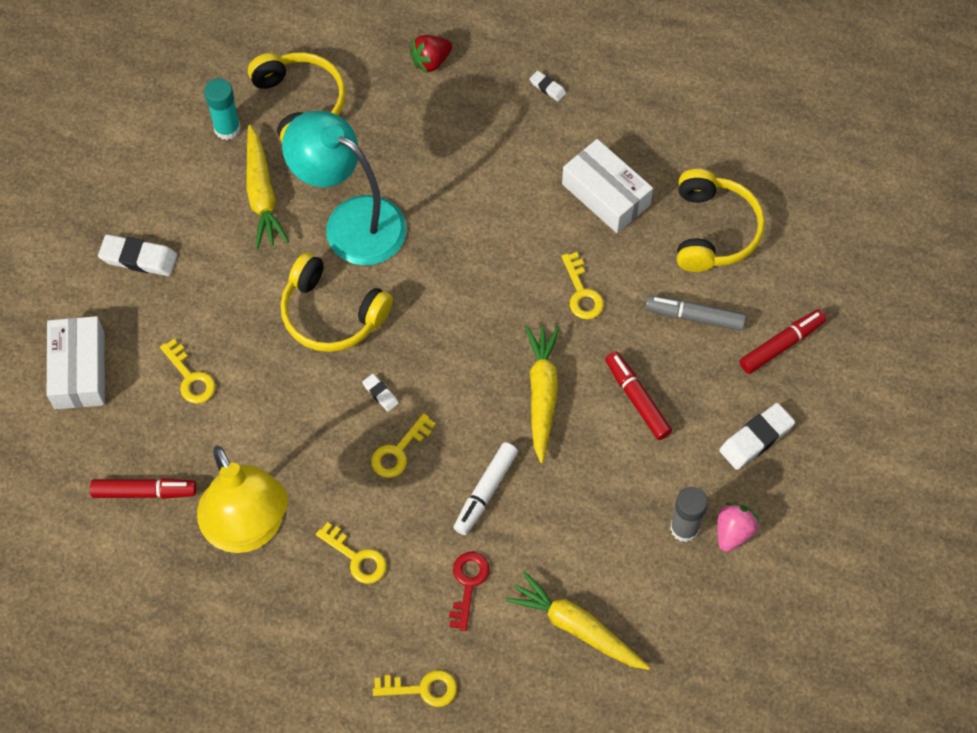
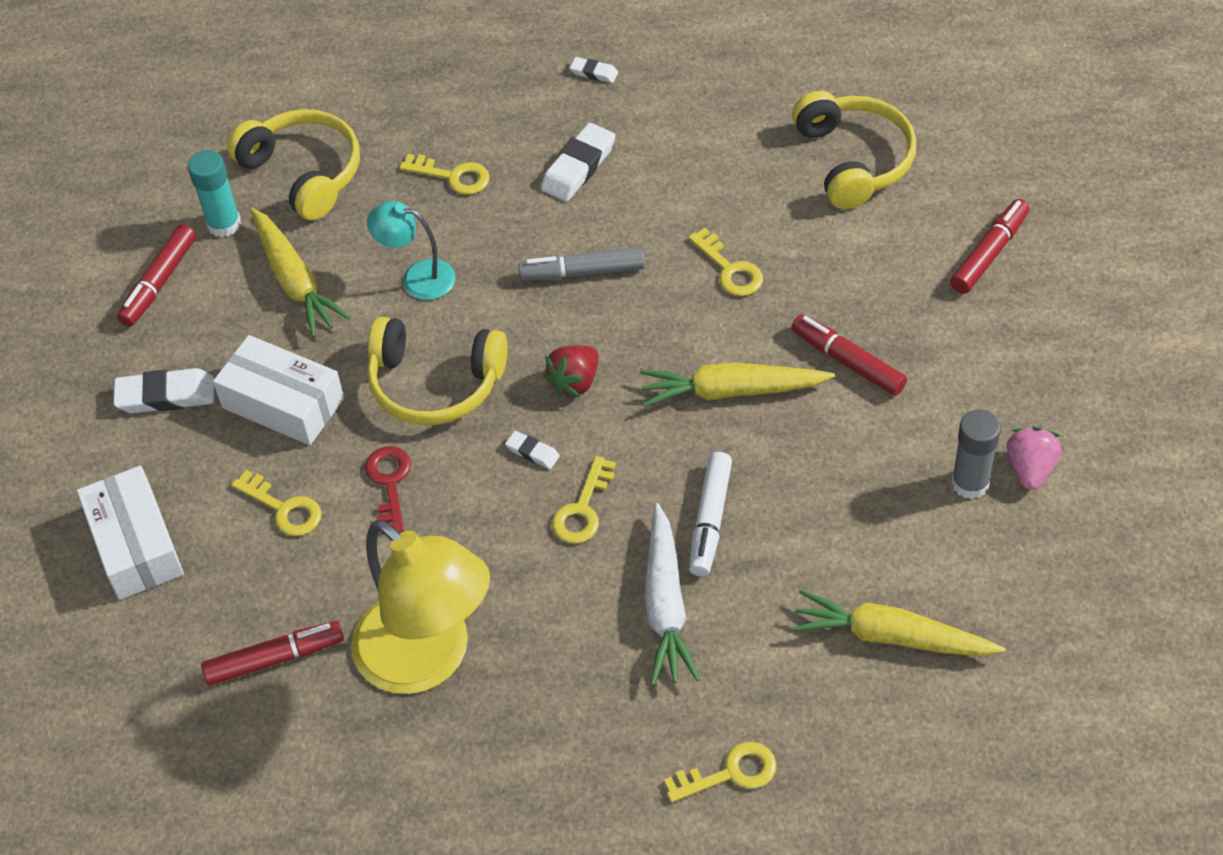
camera: 15 degrees left, 10 degrees down
turquoise lamp [282,110,407,265] -> turquoise lamp [367,201,456,300], size x0.51
yellow key [316,522,387,584] -> yellow key moved to [400,154,490,195]
red strawberry [409,35,452,74] -> red strawberry moved to [543,345,598,398]
red key [449,552,490,631] -> red key moved to [365,446,411,534]
yellow carrot [525,326,559,463] -> yellow carrot turned 75 degrees counterclockwise [640,362,835,407]
white box [562,139,653,233] -> white box moved to [213,335,344,445]
grey marker [645,295,746,331] -> grey marker moved to [518,247,645,281]
white eraser [719,403,795,470] -> white eraser moved to [541,123,615,202]
none -> red marker [117,224,196,327]
none -> white carrot [644,503,700,685]

